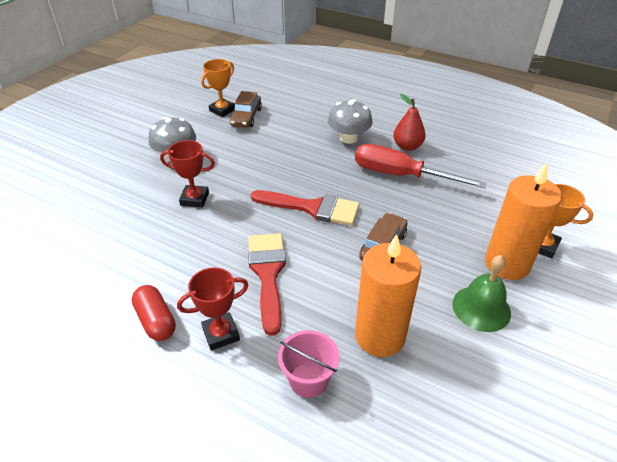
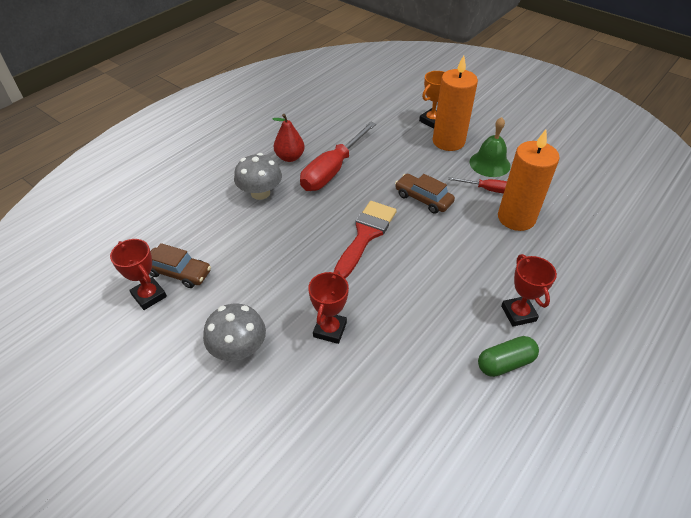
camera: 80 degrees left, 5 degrees up
red capsule [132,285,176,341] -> green capsule [478,336,539,377]
orange trophy [201,59,235,117] -> red trophy [110,239,167,310]
red brush [248,233,286,336] -> none
pink bucket [278,330,339,398] -> none
none -> red screwdriver [448,177,507,194]

